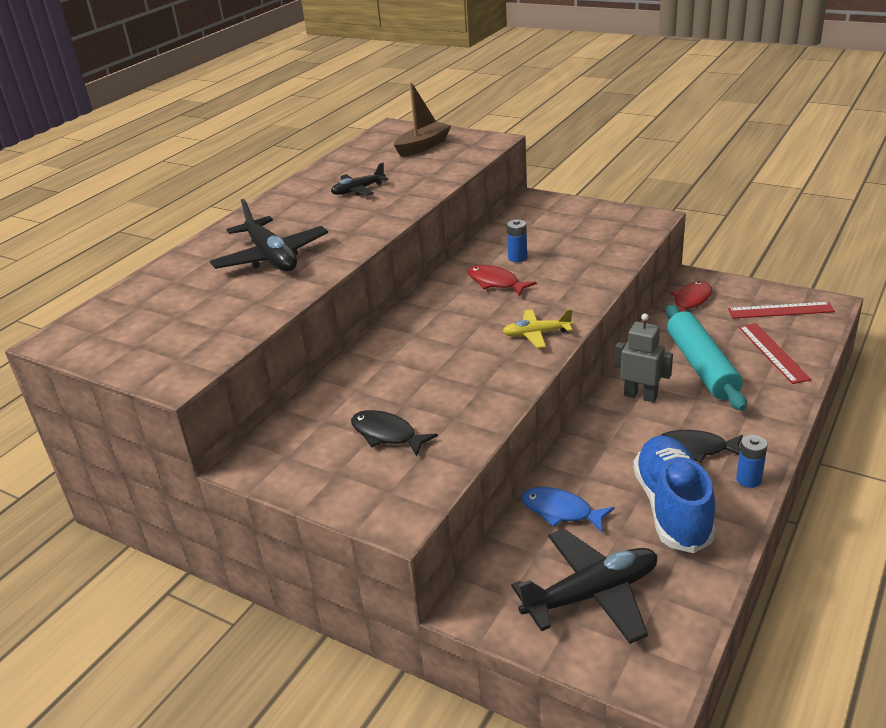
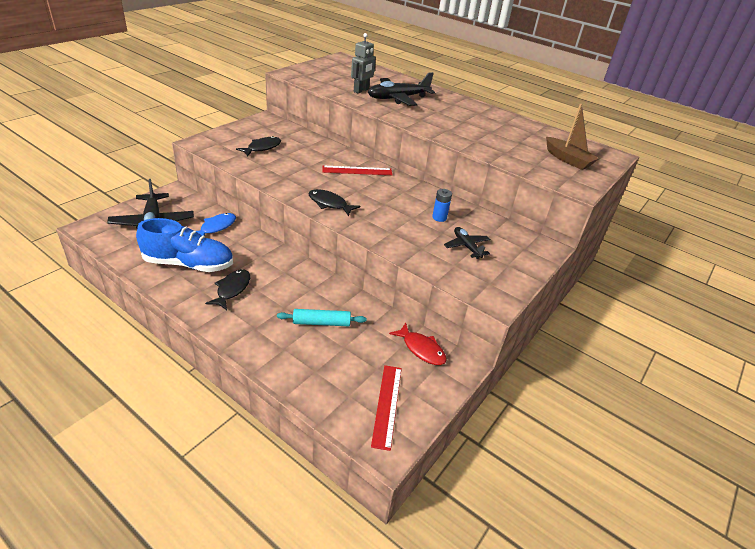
camera: 90 degrees right, 5 degrees up
black plane [331,163,388,196] -> black plane moved to [444,227,490,259]
red fish [468,265,537,296] -> none
yellow plane [503,309,573,348] -> black fish [308,189,360,216]
grey robot [615,314,673,402] -> grey robot moved to [351,33,376,94]
turquoise rolling pin [665,305,747,411] -> turquoise rolling pin [277,309,366,326], size x0.59
blue battery [736,435,768,488] -> none
red ruler [739,323,811,384] -> red ruler moved to [323,166,393,175]

